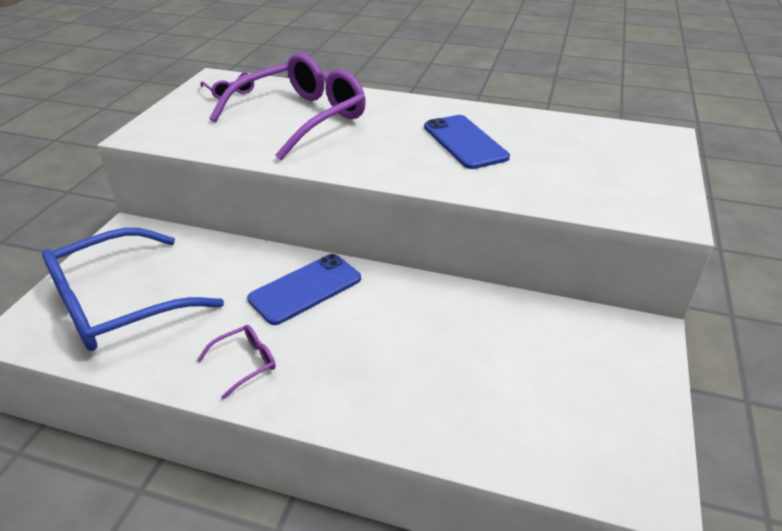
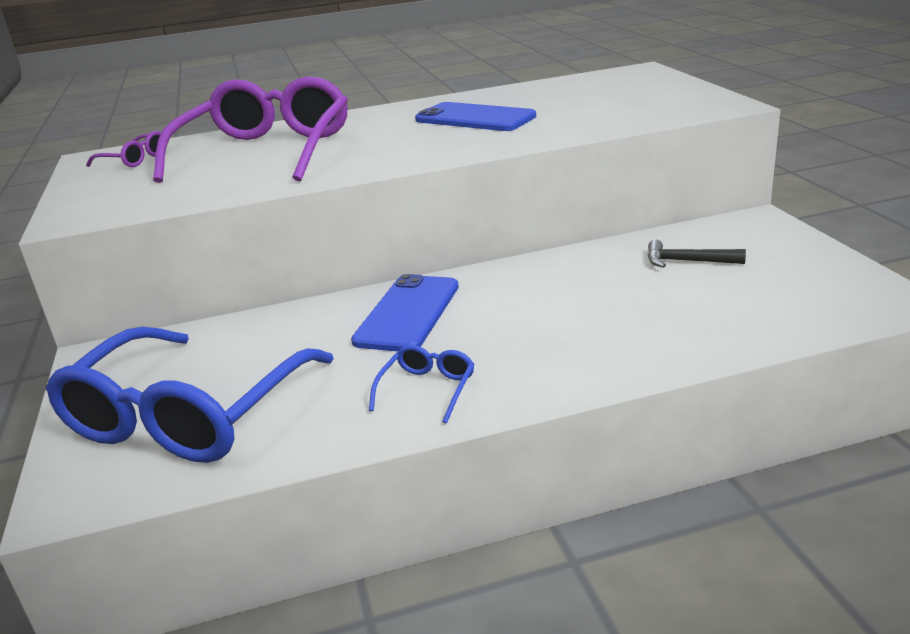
camera: 30 degrees left, 10 degrees down
purple glasses [197,325,276,399] -> blue glasses [369,345,475,424]
none -> black hammer [648,239,746,268]

